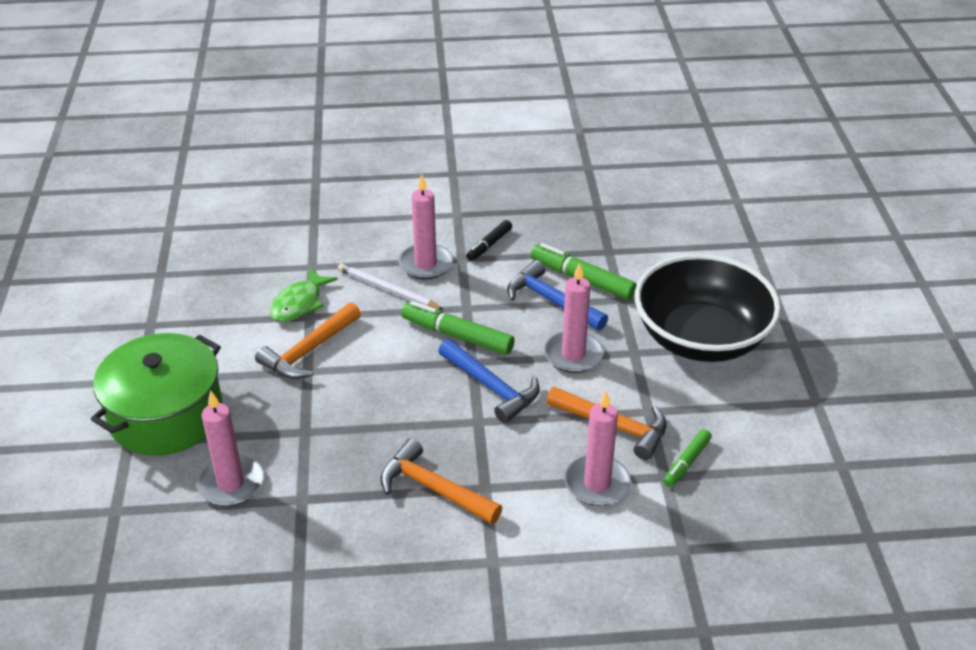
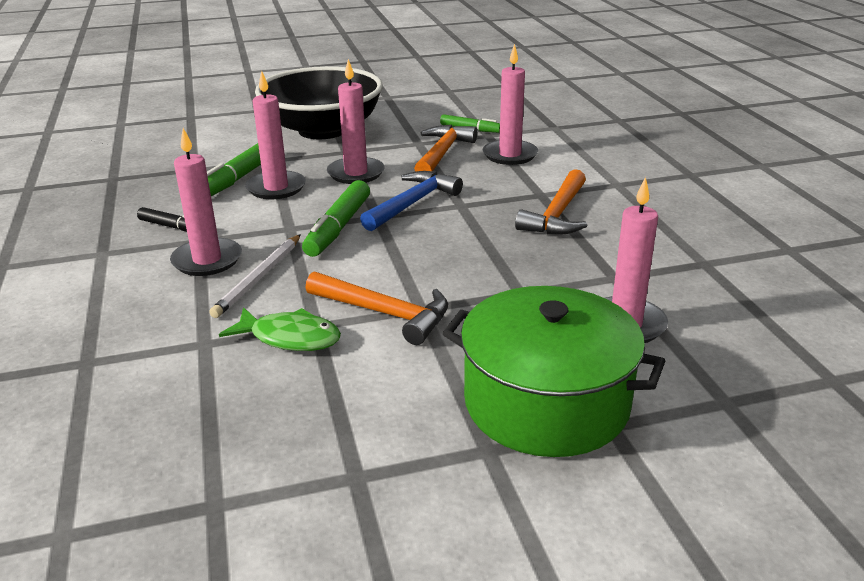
camera: 100 degrees left, 10 degrees down
blue hammer [507,260,608,331] -> pink candle [245,71,306,199]

